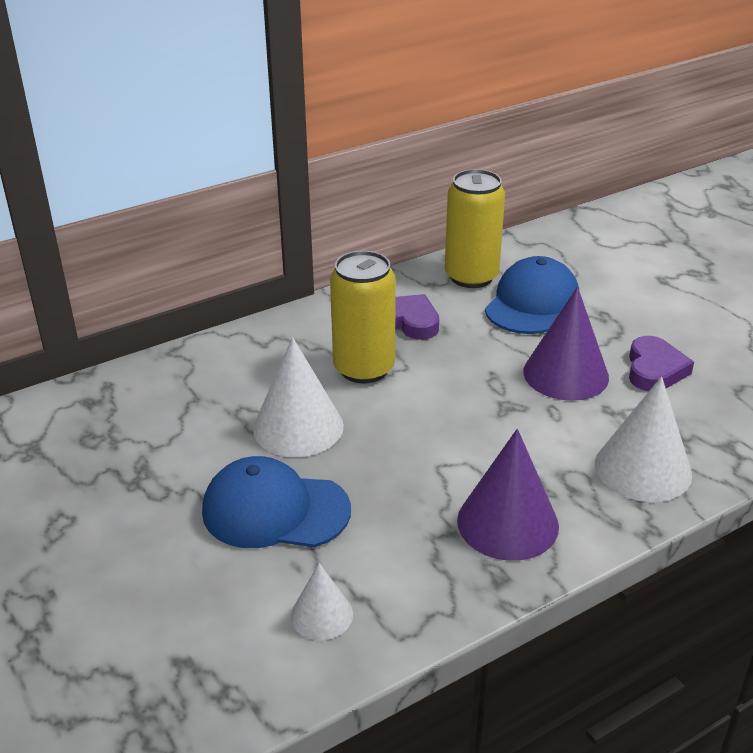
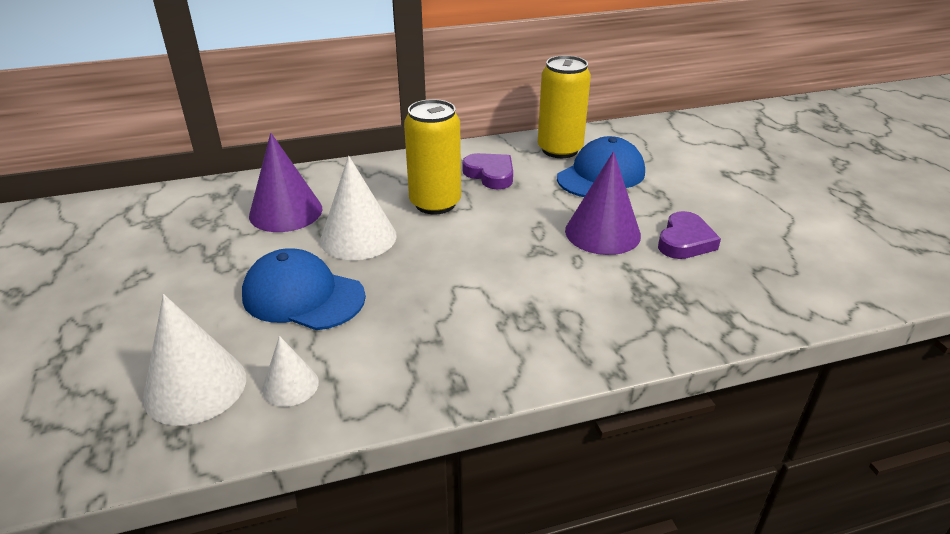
camera: 15 degrees right, 0 degrees up
purple cone [457,429,559,561] -> purple cone moved to [249,133,322,232]
white cone [595,377,692,502] -> white cone moved to [143,294,246,426]

